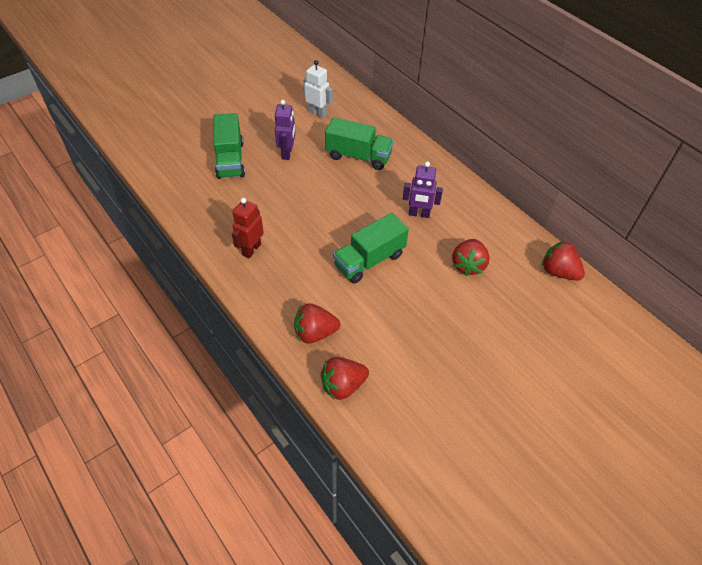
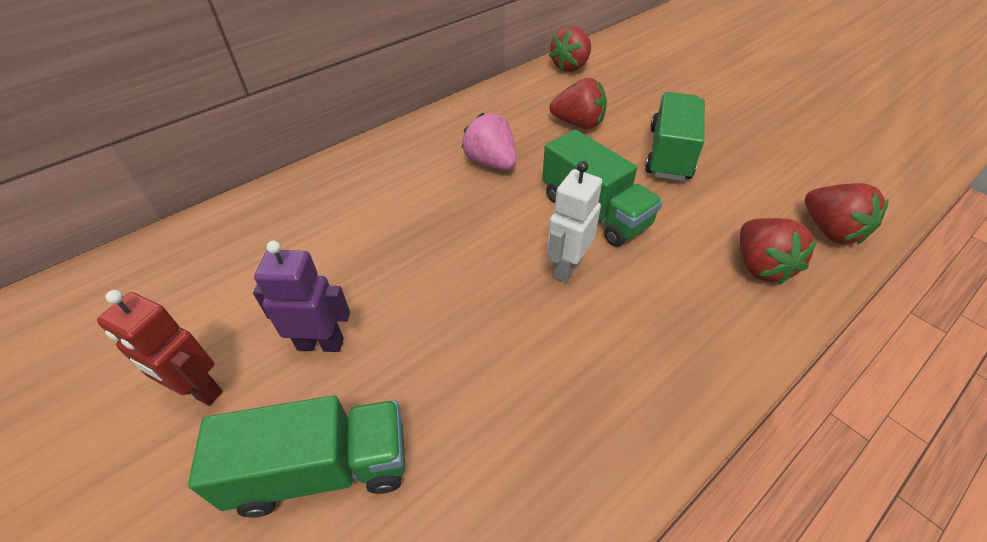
camera: 90 degrees left, 5 degrees down
red robot [232,198,264,258] -> red robot moved to [97,290,223,406]
white robot [303,60,333,119] -> white robot moved to [547,161,602,283]
green truck [325,117,394,170] -> green truck moved to [645,92,705,181]
purple robot [403,161,443,218] -> pink strawberry [461,113,517,170]

